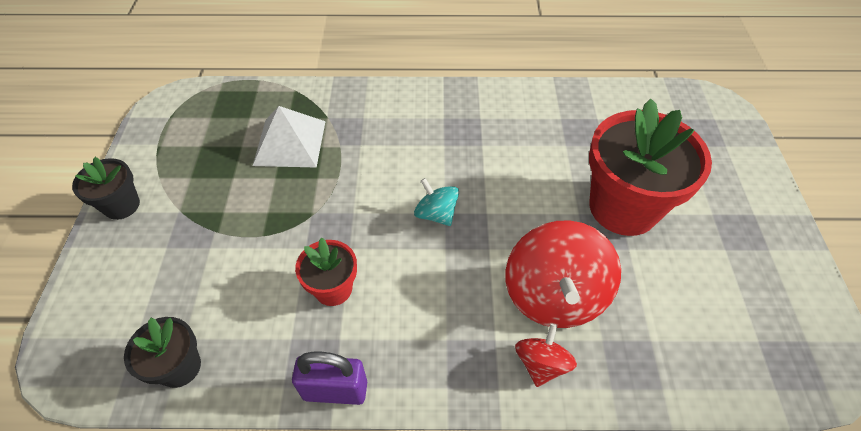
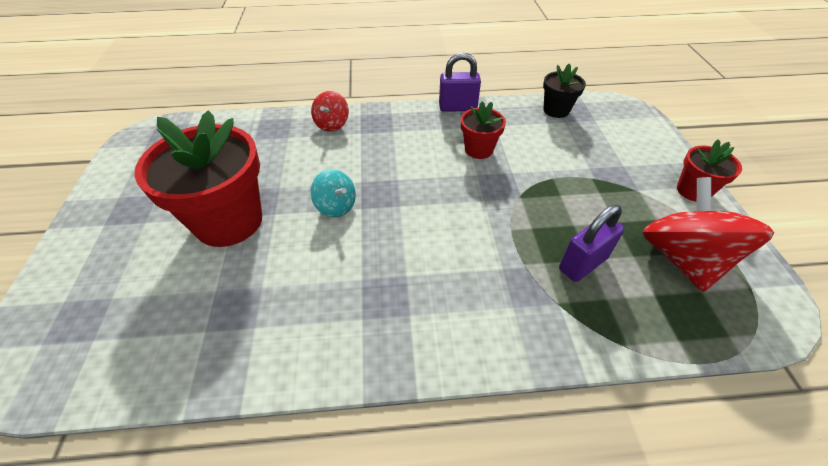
camera: 175 degrees right, 5 degrees down
black flower pot [72,157,140,220] -> red flower pot [677,139,742,202]
white pyramid [253,106,326,168] -> purple padlock [559,205,625,282]
turquoise spinning top [414,178,459,226] -> turquoise spinning top moved to [311,169,356,217]
red spinning top [505,220,621,328] -> red spinning top moved to [643,177,774,292]

